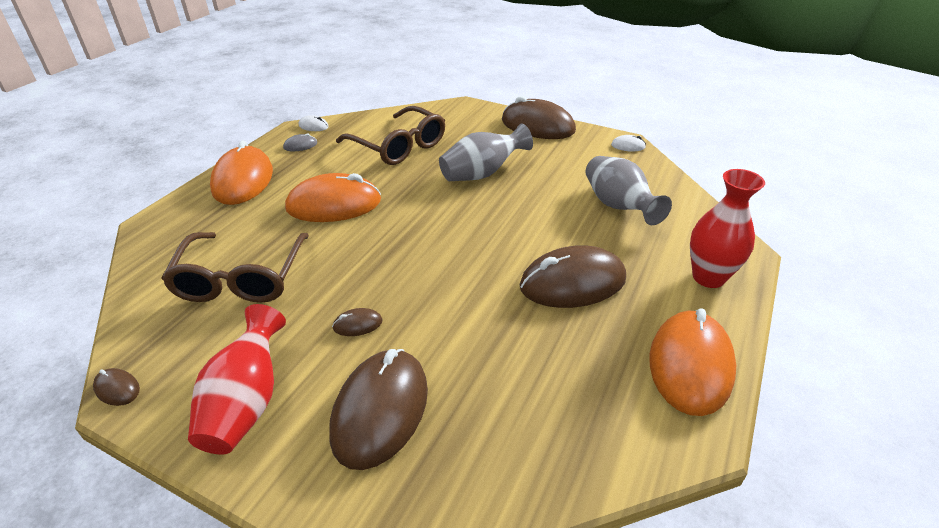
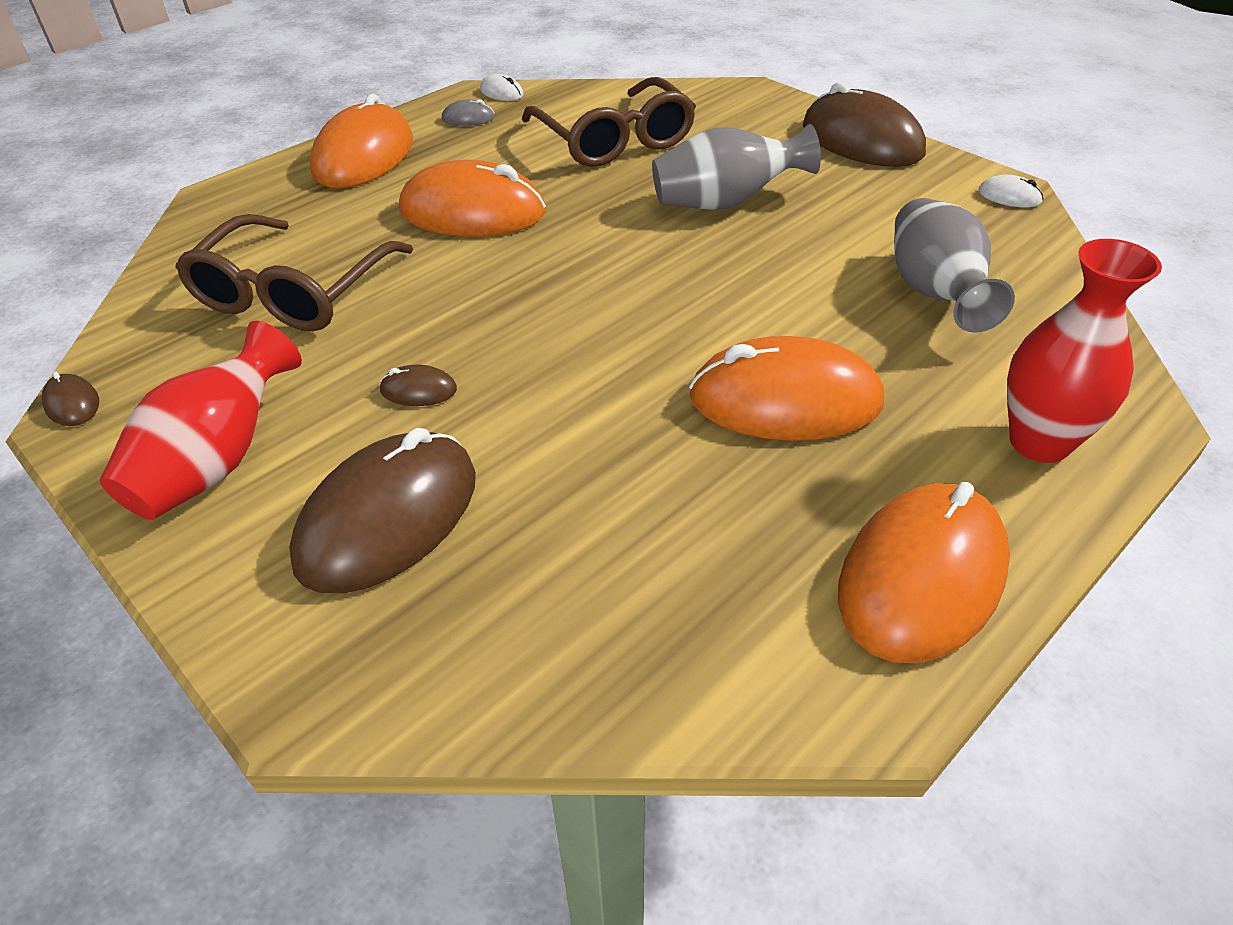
camera: 20 degrees right, 5 degrees up
brown mouse [519,245,626,308] -> orange mouse [689,336,884,441]

